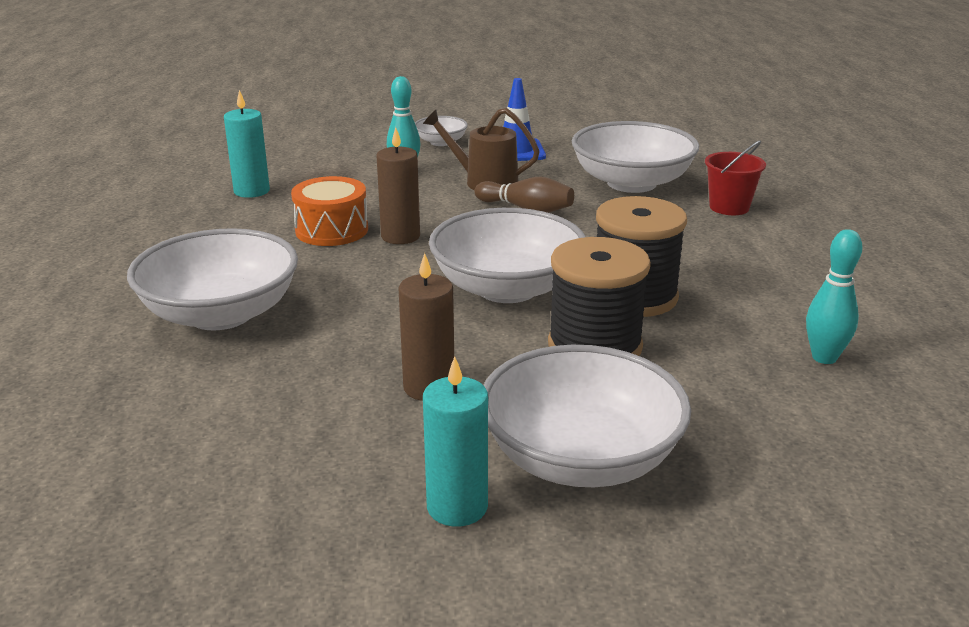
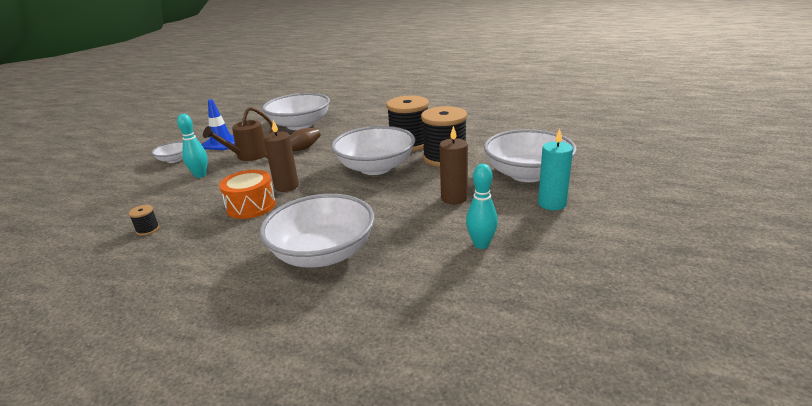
camera: 65 degrees left, 0 degrees up
turquoise candle [224,90,270,198] -> black spool [129,205,160,236]
red bucket [705,140,766,215] -> none
turquoise bowling pin [806,229,863,364] -> turquoise bowling pin moved to [466,164,498,249]

